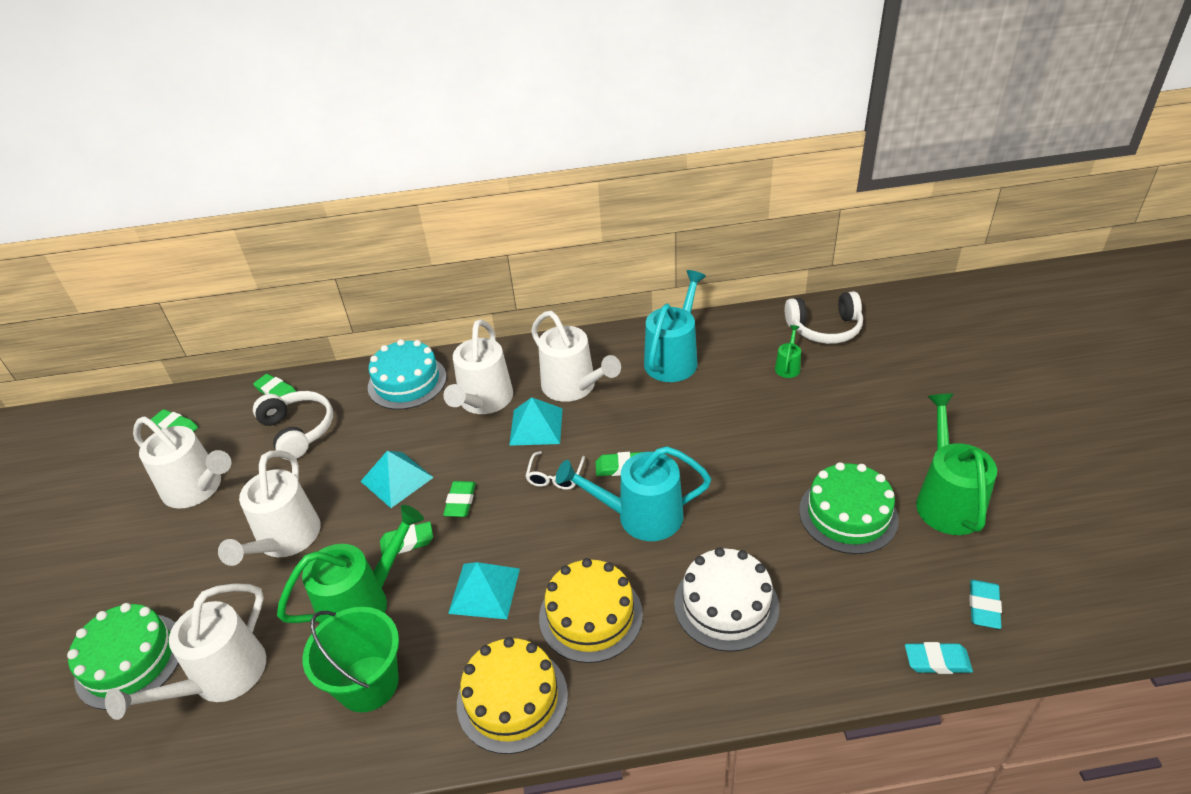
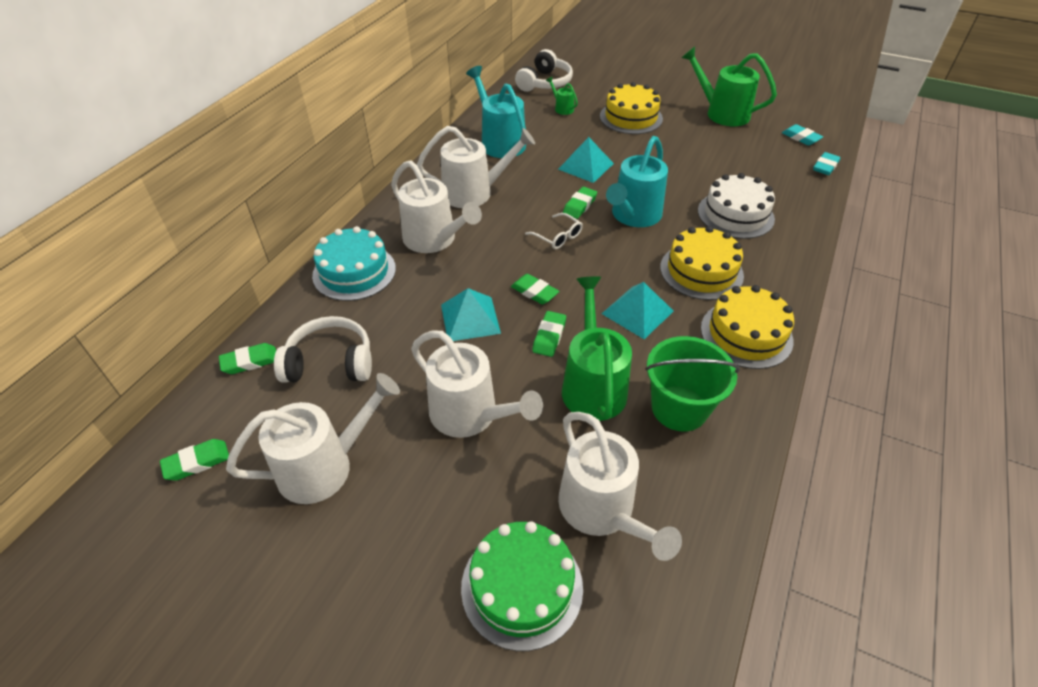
camera: 60 degrees left, 5 degrees up
turquoise pyramid [509,397,563,446] -> turquoise pyramid moved to [558,137,614,183]
green cake [799,462,899,554] -> none
none -> yellow cake [600,82,663,134]

